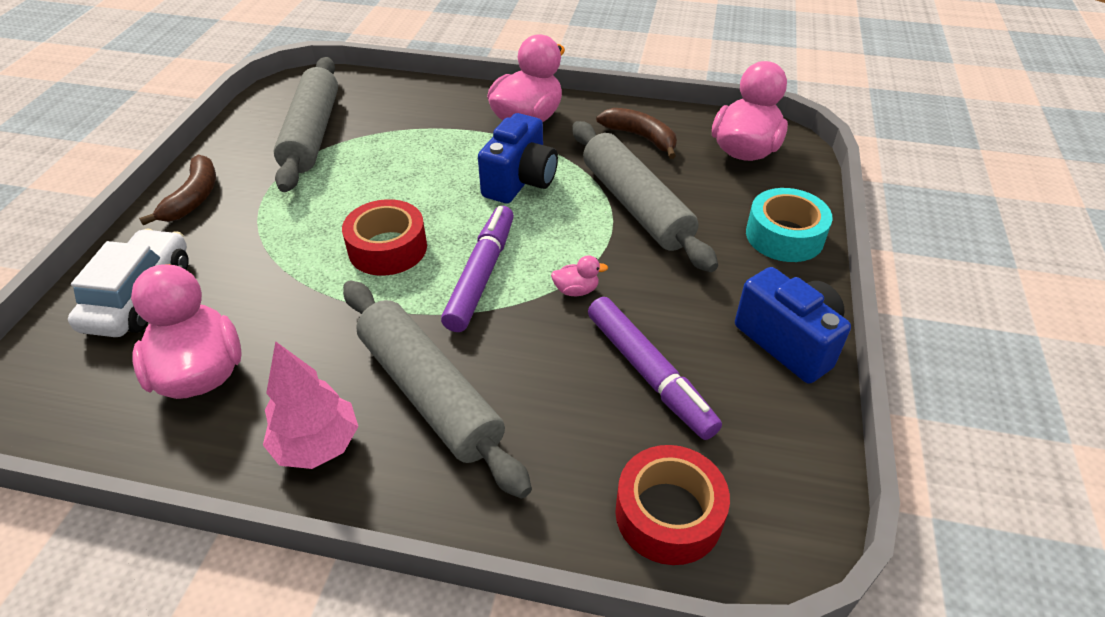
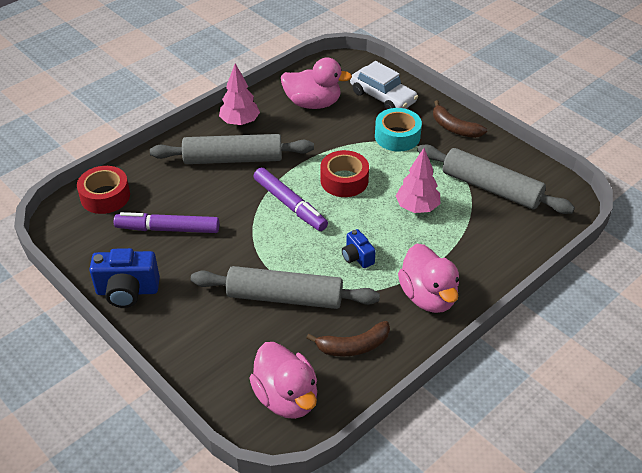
camera: 125 degrees right, 0 degrees up
blue camera [478,113,558,203] -> blue camera [342,229,376,268], size x0.57
pink duck [551,255,608,296] -> none
turquoise tape [746,188,833,262] -> turquoise tape moved to [375,108,422,151]
none -> pink tree [396,148,440,213]

